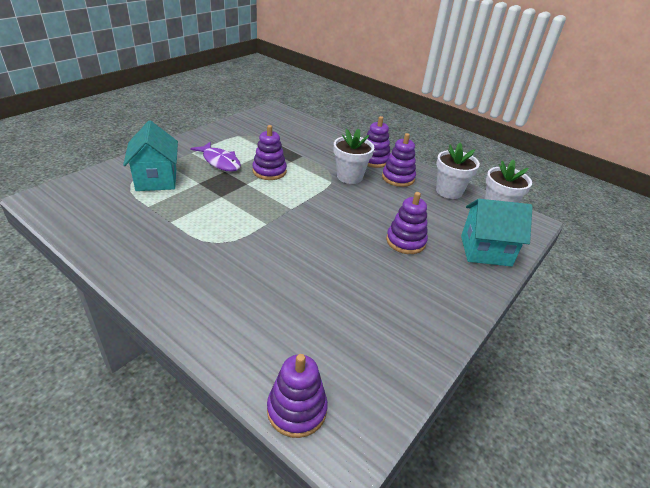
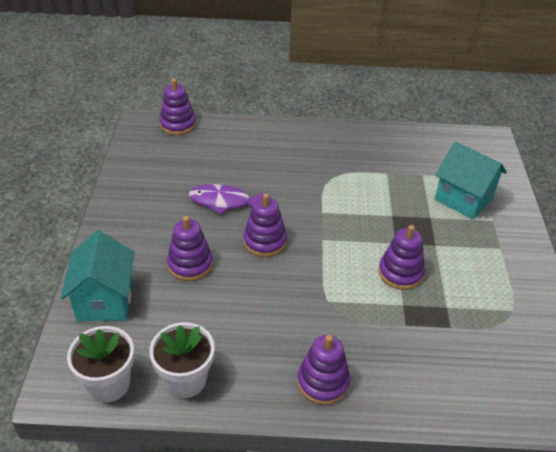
camera: 145 degrees right, 5 degrees up
purple fish [190,142,241,172] -> purple fish moved to [189,184,267,215]
white flower pot [334,129,374,184] -> none
purple stacking toy [382,133,416,187] -> purple stacking toy moved to [243,193,287,257]
turquoise house [461,199,533,267] -> turquoise house turned 60 degrees counterclockwise [61,231,134,322]

